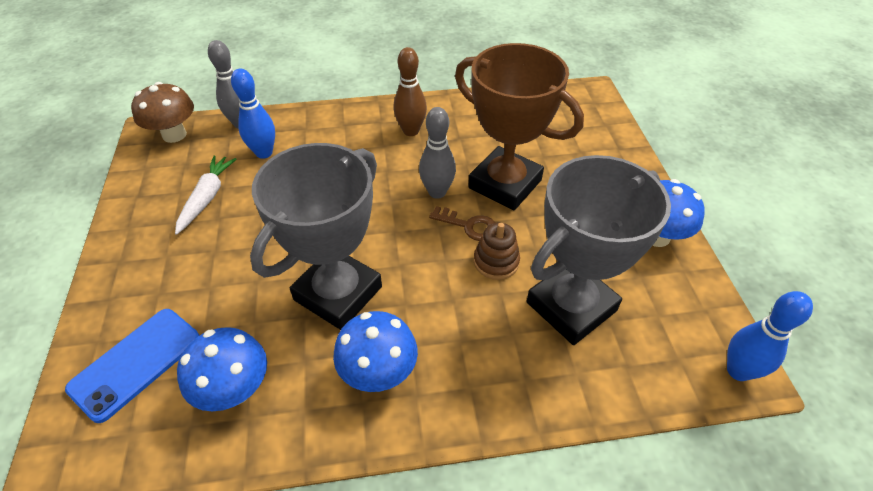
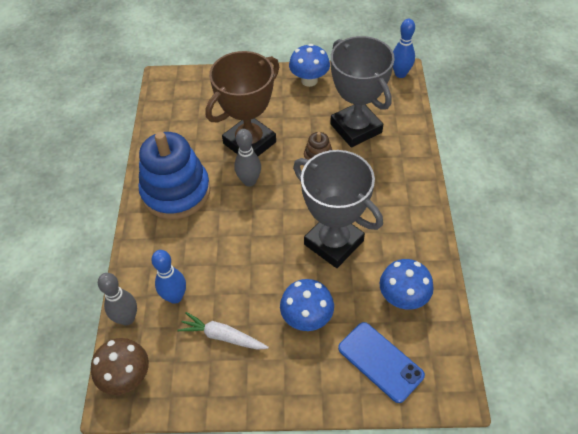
camera: 80 degrees left, 5 degrees up
blue mushroom [333,311,418,392] -> blue mushroom moved to [280,279,334,331]
brown bowling pin [393,47,427,136] -> blue stacking toy [139,132,210,219]
brown key [429,206,495,241] -> none

